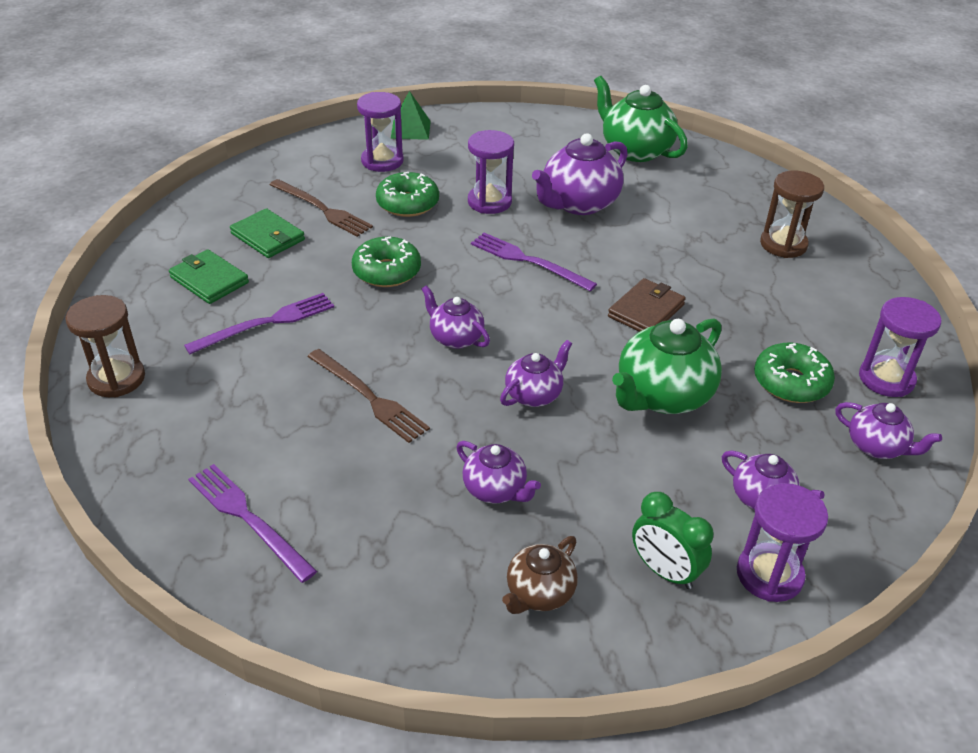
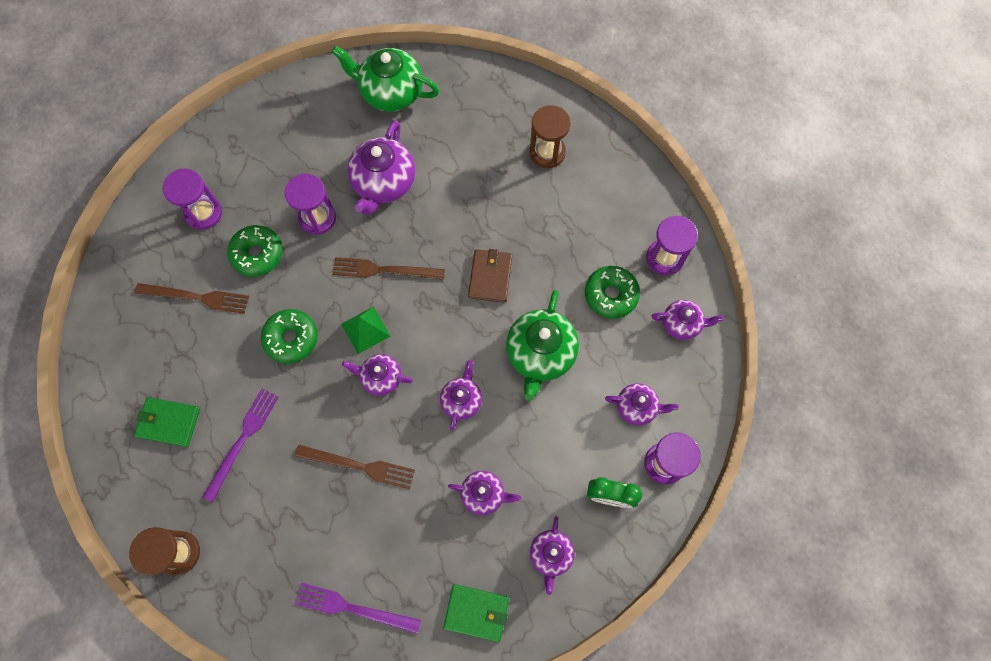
camera: 30 degrees left, 30 degrees up
green wallet [230,208,305,258] -> green wallet moved to [443,584,509,642]
green pyramid [391,91,431,140] -> green pyramid moved to [341,307,390,354]
purple fork [471,233,597,291] -> brown fork [333,257,445,280]
brown teapot [502,536,578,614] -> purple teapot [530,516,575,595]

